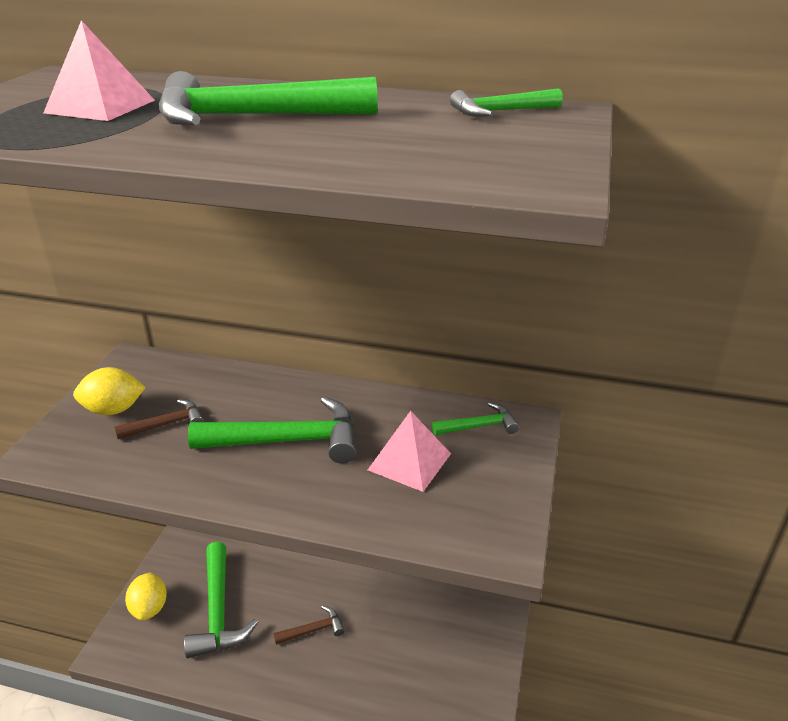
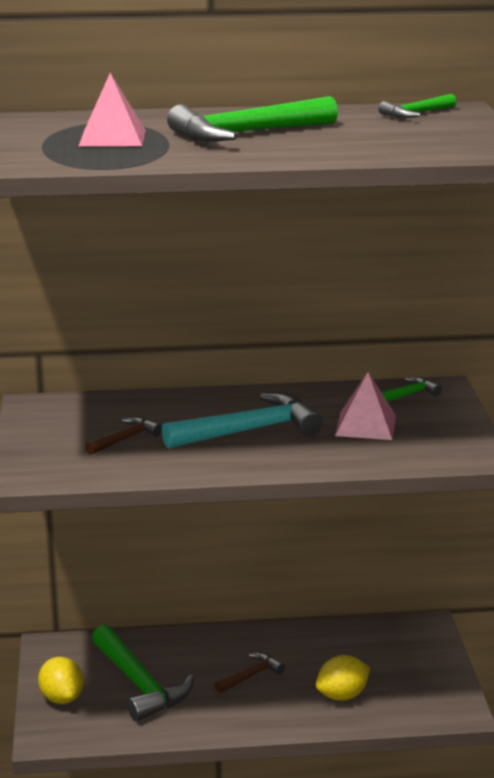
camera: 20 degrees left, 10 degrees down
yellow lemon [73,367,146,415] -> yellow lemon moved to [316,655,370,701]
green hammer [188,397,357,464] -> turquoise hammer [162,393,322,449]

